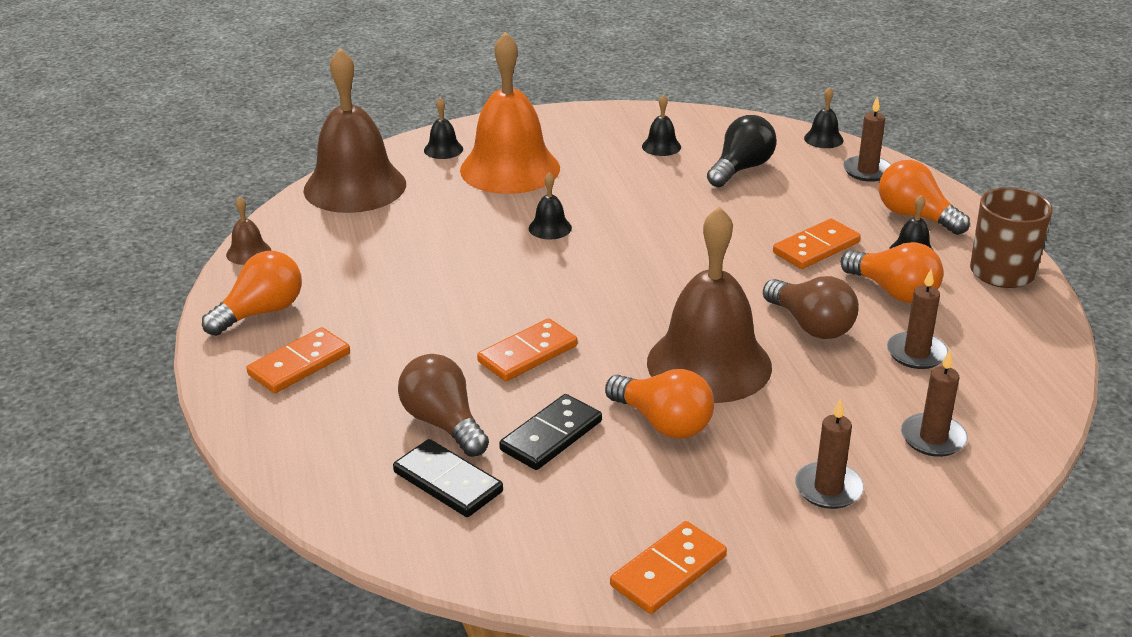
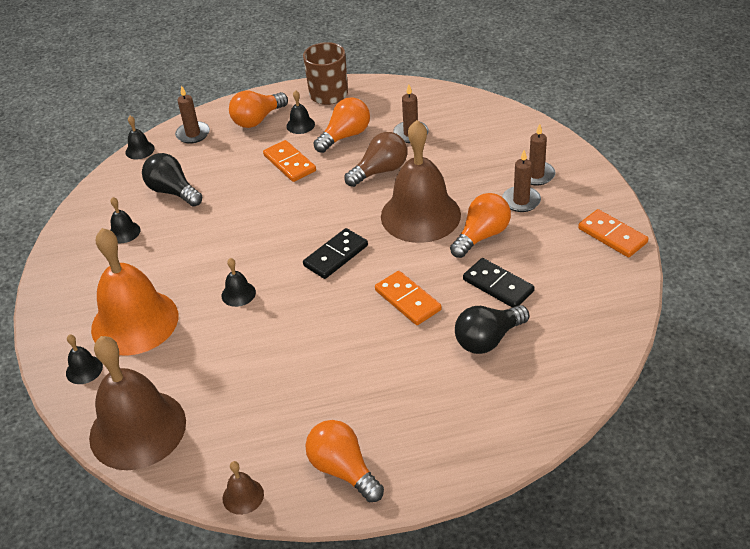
camera: 85 degrees left, 10 degrees up
orange domino [246,327,350,393] -> none
black domino [393,439,503,517] -> black domino moved to [303,228,368,279]
brown light bulb [398,354,489,457] -> black light bulb [455,305,529,354]
brown candle [901,350,968,457] -> brown candle moved to [502,150,541,212]

